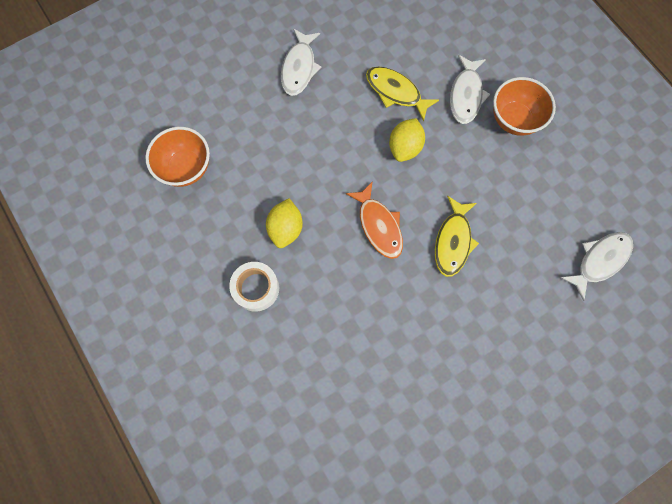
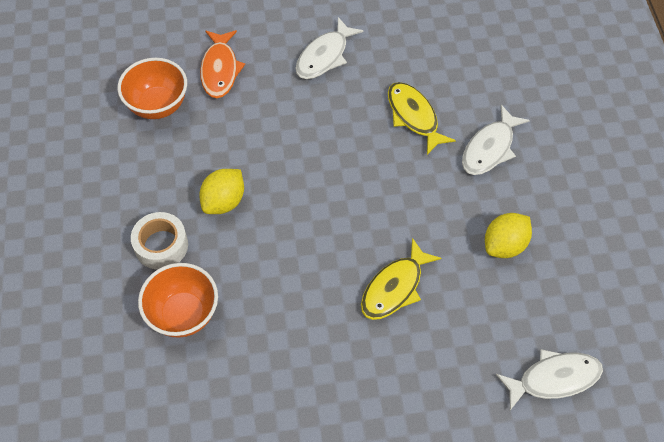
camera: 25 degrees right, 15 degrees down
orange fish [346,181,403,259] -> orange fish moved to [200,30,245,98]
yellow lemon [389,118,425,162] -> yellow lemon moved to [485,213,532,258]
orange bowl [493,77,556,136] -> orange bowl moved to [138,263,218,338]

